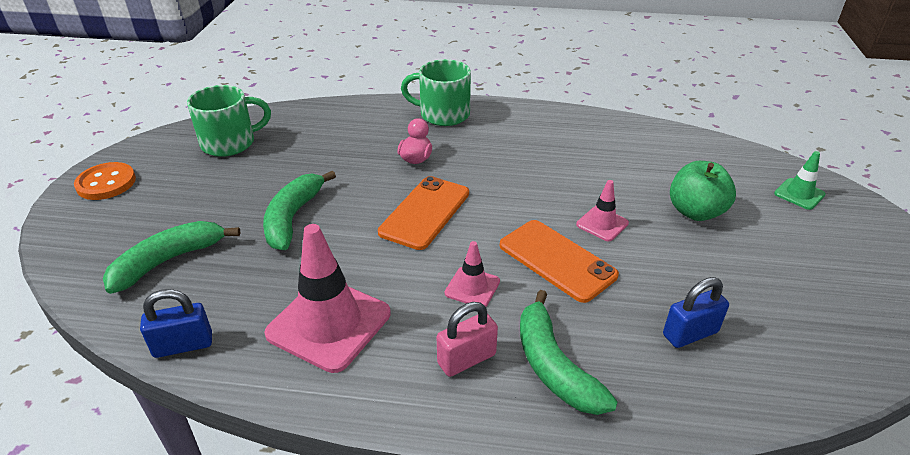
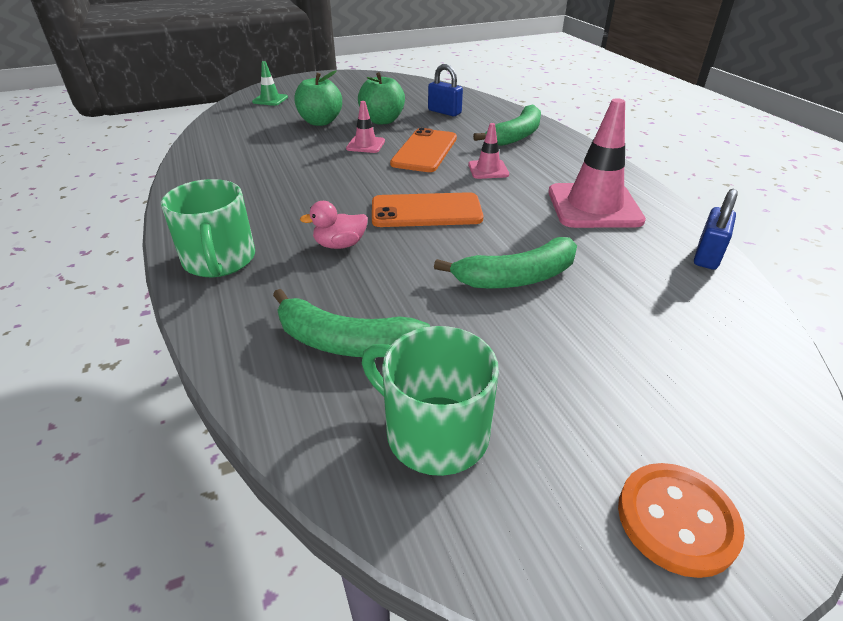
camera: 120 degrees left, 0 degrees up
green banana [103,221,240,294] -> green banana moved to [273,289,430,357]
blue padlock [140,289,212,358] -> blue padlock turned 75 degrees clockwise [694,189,738,269]
pink padlock [437,302,498,377] -> none
none -> green apple [358,72,405,124]

